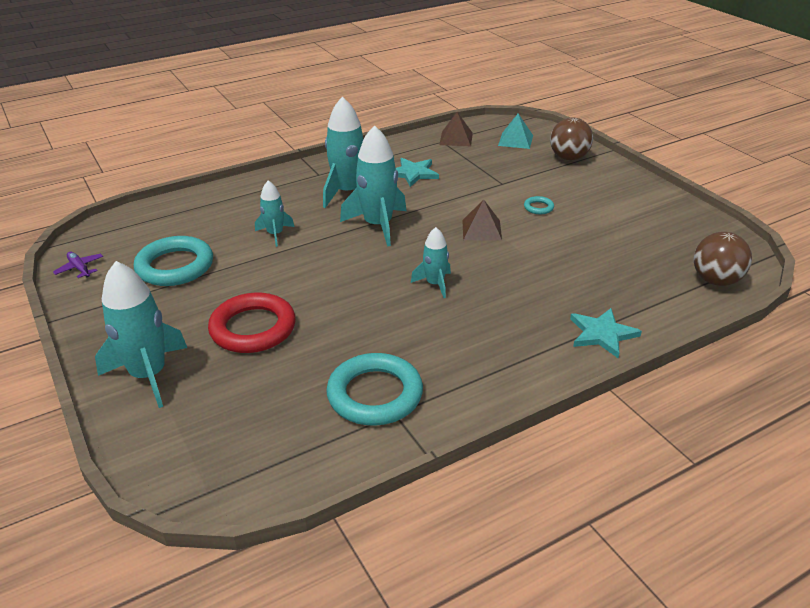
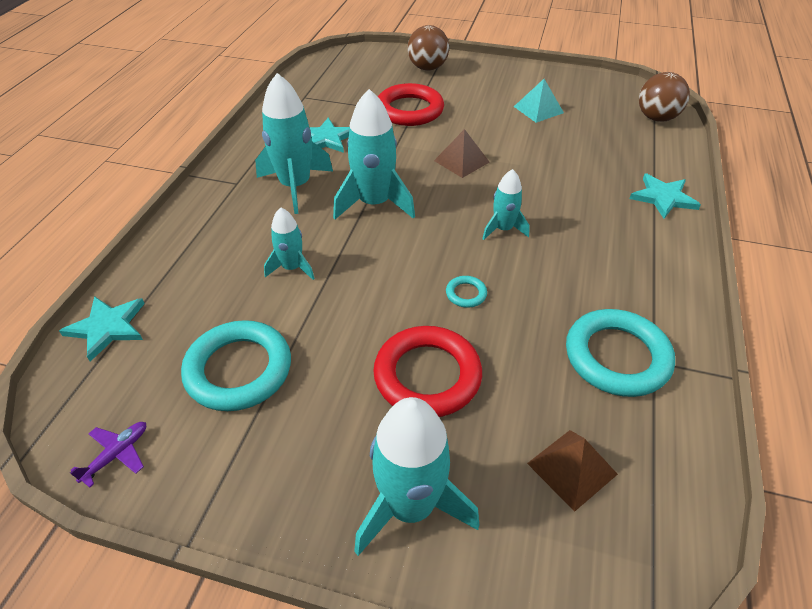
camera: 45 degrees left, 10 degrees up
purple plane [53,252,103,278] -> purple plane turned 120 degrees clockwise [70,422,146,488]
brown pyramid [439,112,473,146] -> brown pyramid moved to [527,430,618,512]
turquoise pyramid [498,114,533,149] -> turquoise pyramid moved to [514,79,564,123]
turquoise ring [524,196,554,214] -> turquoise ring moved to [446,276,487,308]
none -> turquoise star [59,296,145,362]
none -> red ring [378,83,444,126]

